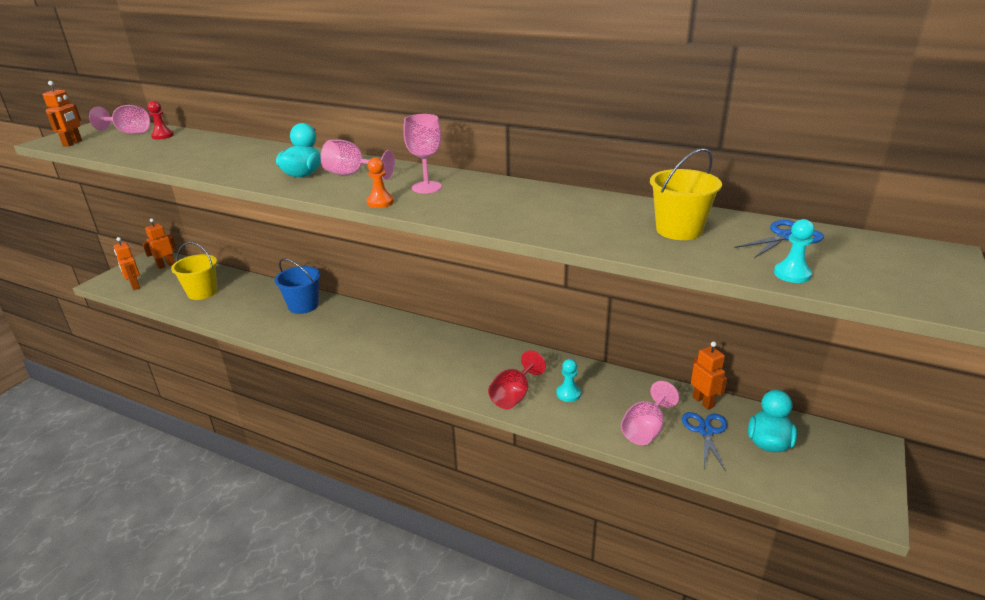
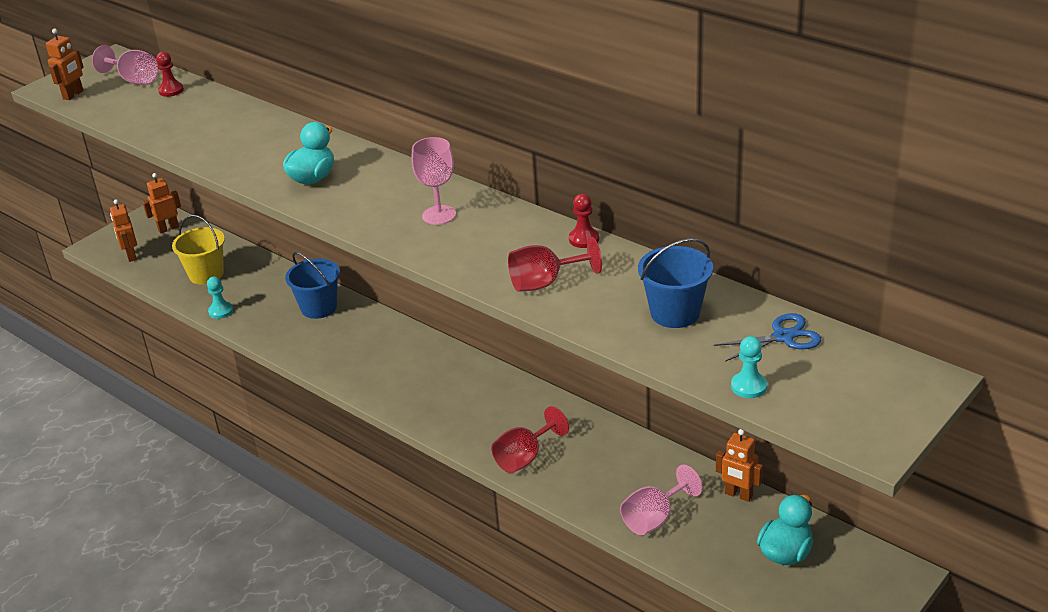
camera: 15 degrees right, 5 degrees up
pink goblet [321,140,395,180] -> none
orange pawn [366,157,394,208] -> none
turquoise pawn [556,359,581,402] -> turquoise pawn moved to [207,276,233,319]
yellow bucket [650,148,722,240] -> blue bucket [638,238,713,328]
blue scissors [682,412,728,472] -> none
orange robot [691,341,727,409] -> orange robot turned 135 degrees clockwise [716,429,763,502]
none -> red goblet [508,237,602,292]
none -> red pawn [569,194,599,248]

